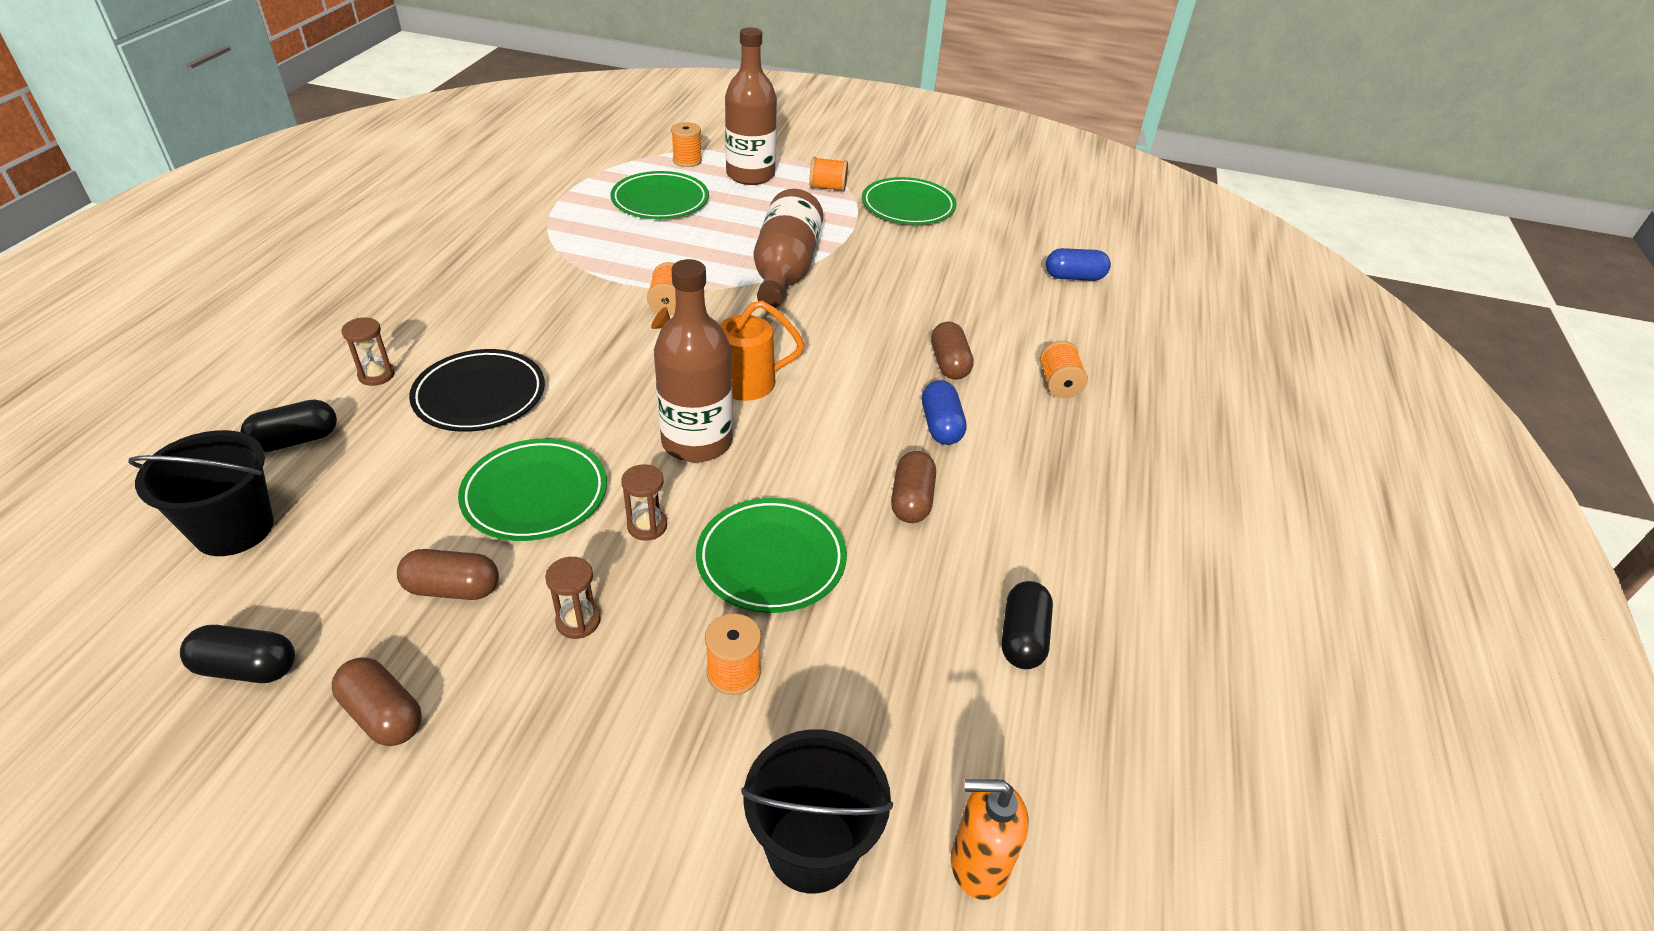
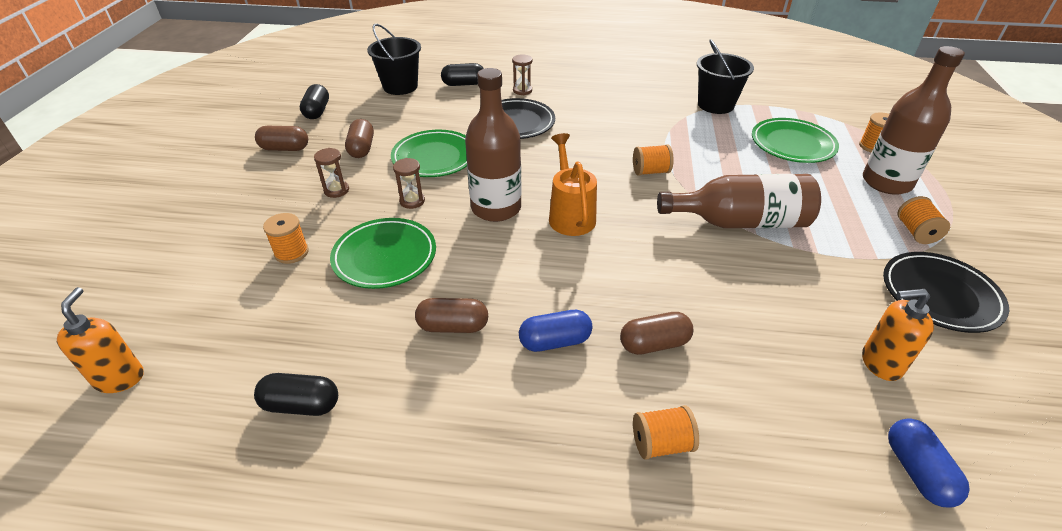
camera: 85 degrees right, 0 degrees up
black capsule [240,399,337,452] -> black capsule turned 60 degrees counterclockwise [441,63,484,86]
brown capsule [332,657,422,746] -> brown capsule turned 60 degrees clockwise [255,126,308,151]
black bucket [741,729,893,893] -> black bucket moved to [697,39,754,114]
green plate [862,177,957,225] -> black plate [883,252,1009,333]
none -> orange soap dispenser [862,289,934,381]

